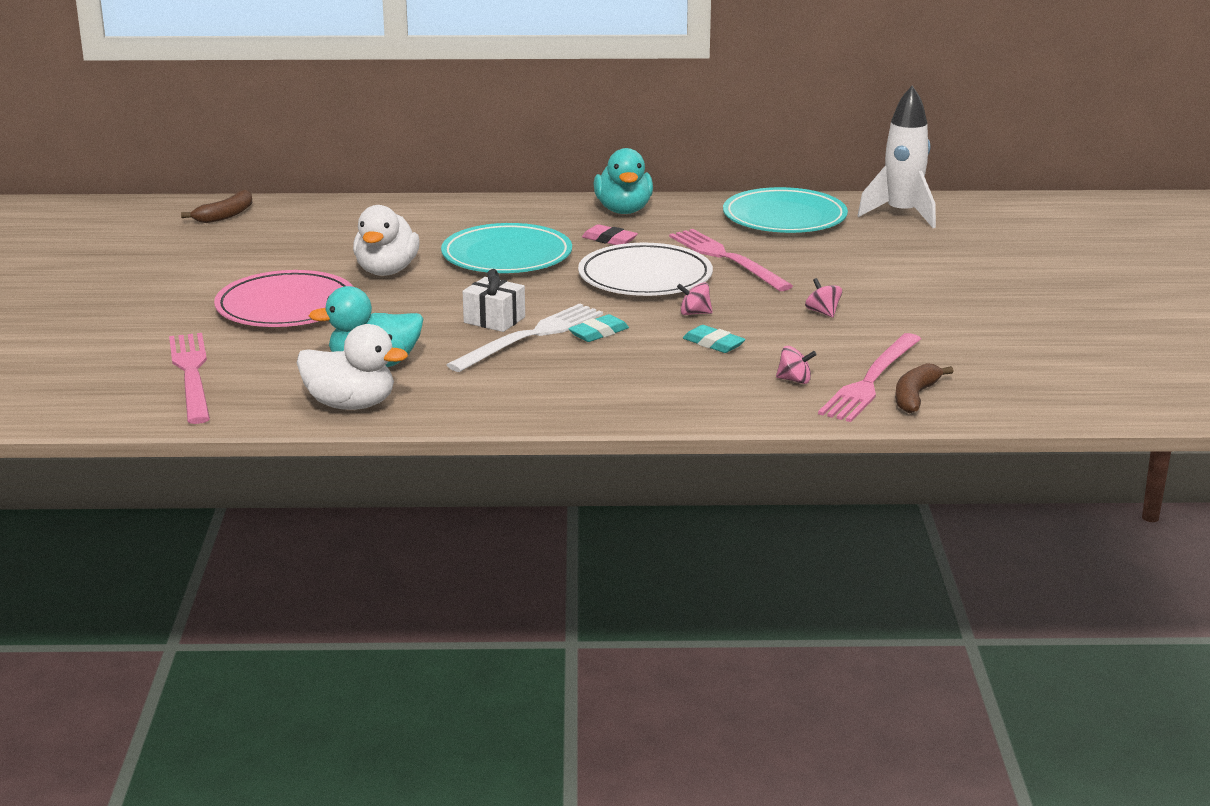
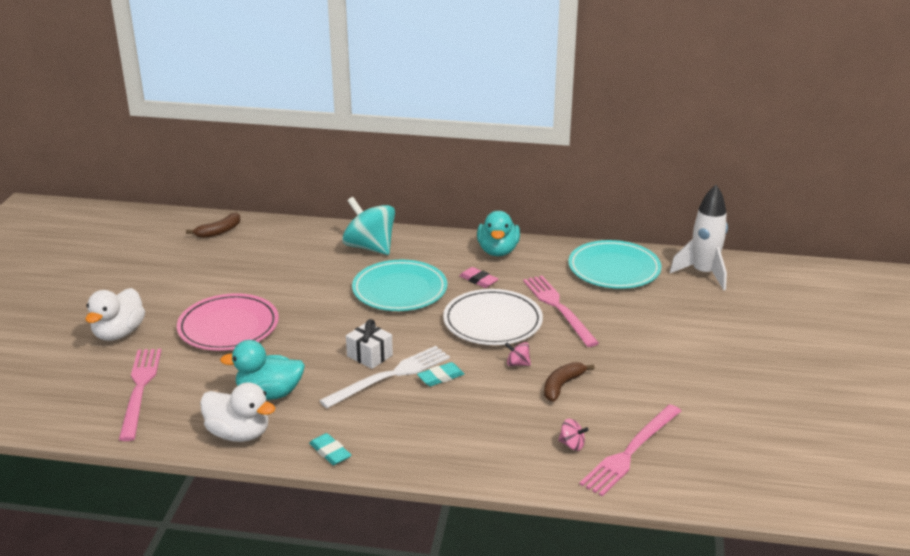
camera: 10 degrees right, 5 degrees up
white duck [353,205,420,276] -> white duck moved to [85,288,145,341]
turquoise eraser [683,325,745,353] -> turquoise eraser moved to [309,433,351,465]
pink spinning top [805,278,842,318] -> none
brown banana [895,363,954,413] -> brown banana moved to [544,362,595,402]
none -> turquoise spinning top [342,197,395,255]

